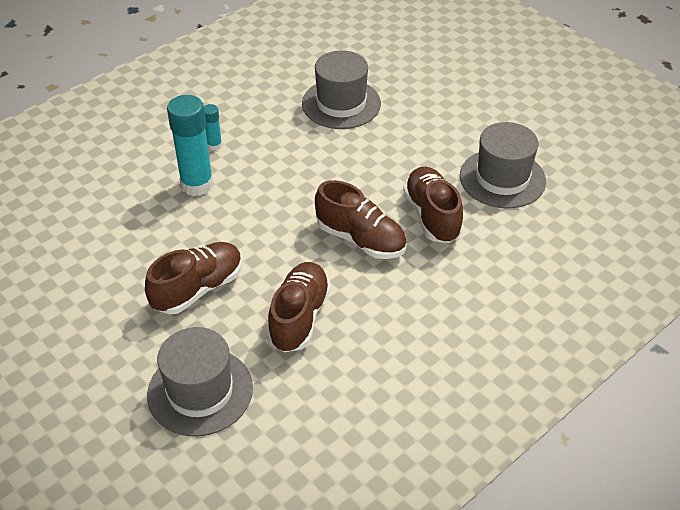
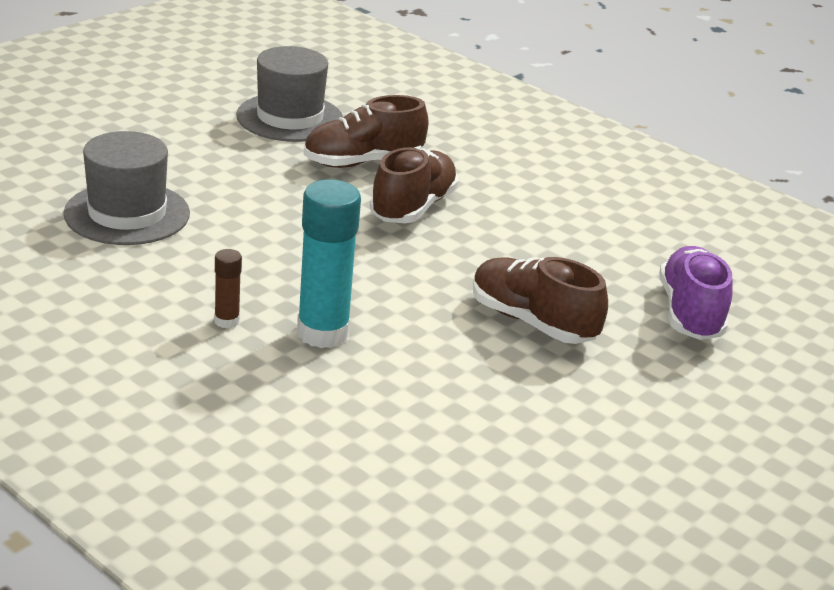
camera: 100 degrees left, 15 degrees down
grey hat [147,327,253,437] -> purple shoe [659,246,732,340]
turquoise glue stick [204,104,222,151] -> brown glue stick [214,249,242,329]
brown shoe [267,262,331,352] -> none

